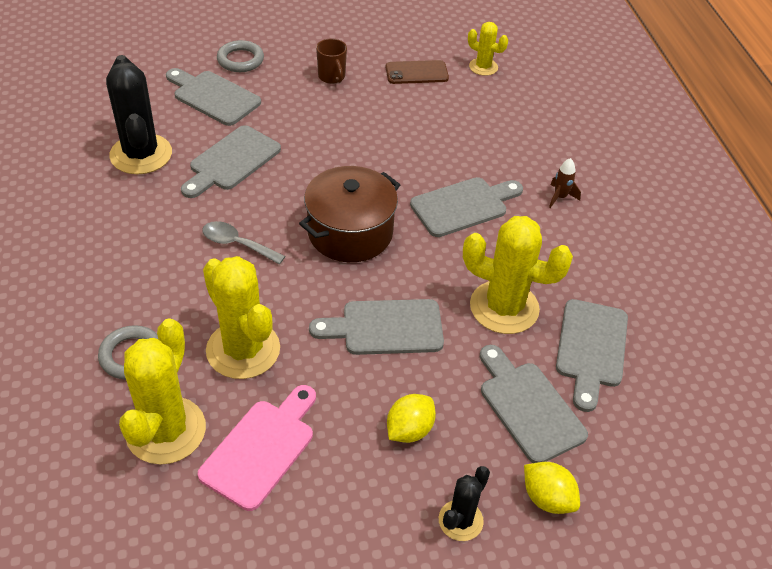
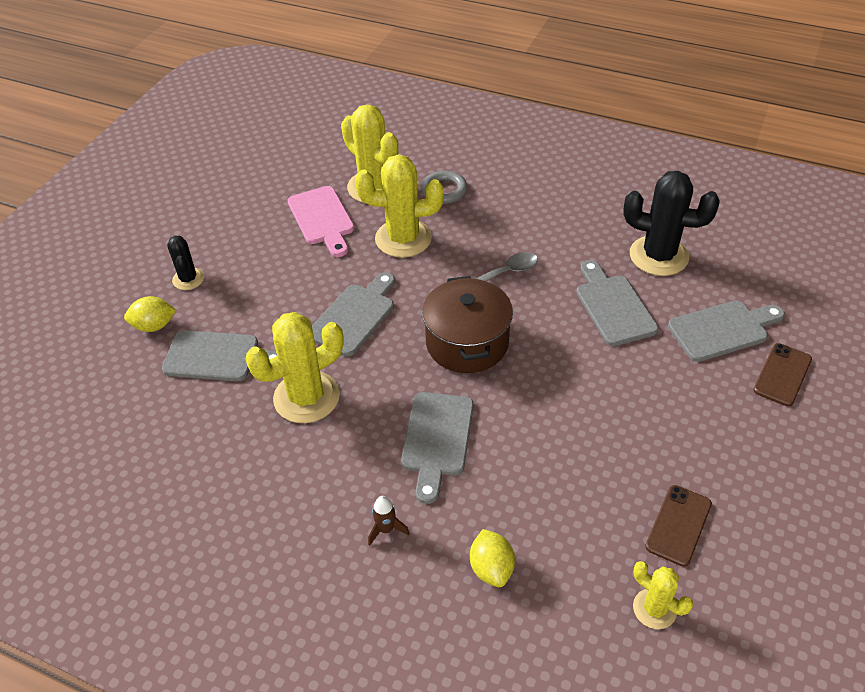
camera: 130 degrees right, 0 degrees up
grey ring [217,40,264,72] -> brown phone [753,343,812,406]
brown mug [316,39,347,84] -> none
yellow lemon [387,394,436,443] -> yellow lemon moved to [470,529,515,587]
yellow cactus [468,22,508,76] -> yellow cactus turned 60 degrees clockwise [633,561,693,629]
grey cutting board [556,299,628,412] -> none

